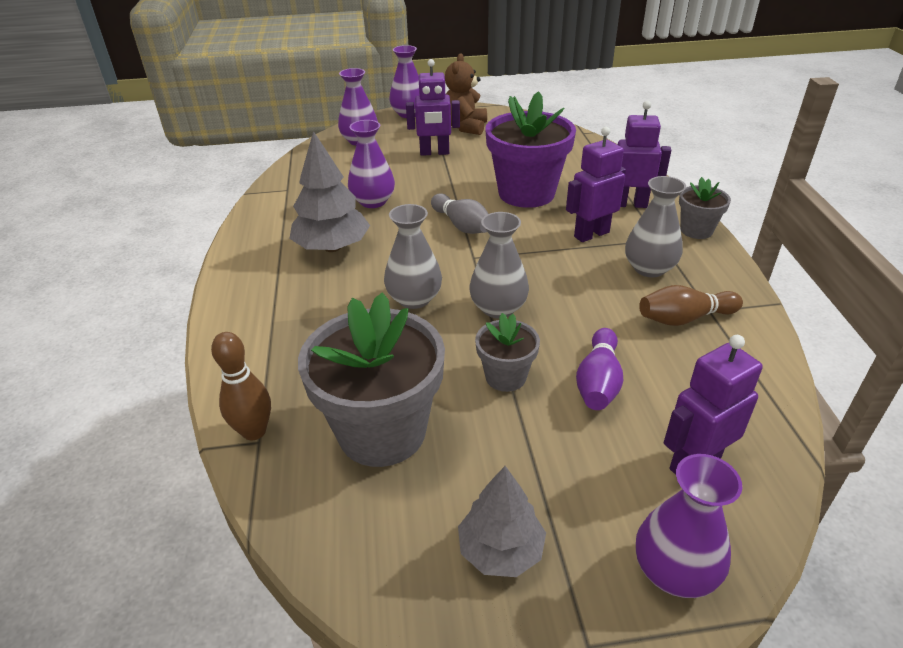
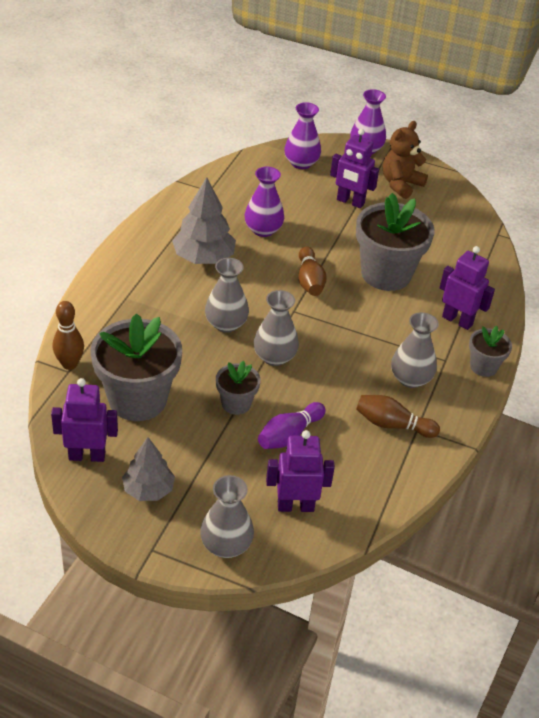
camera: 25 degrees right, 5 degrees up
grey bowling pin [431,193,488,234] -> brown bowling pin [298,247,326,296]
purple flower pot [485,91,576,208] -> grey flower pot [356,193,435,291]
purple robot [566,127,626,242] -> purple robot moved to [51,378,118,462]
purple vase [636,454,742,598] -> grey vase [200,475,254,558]

